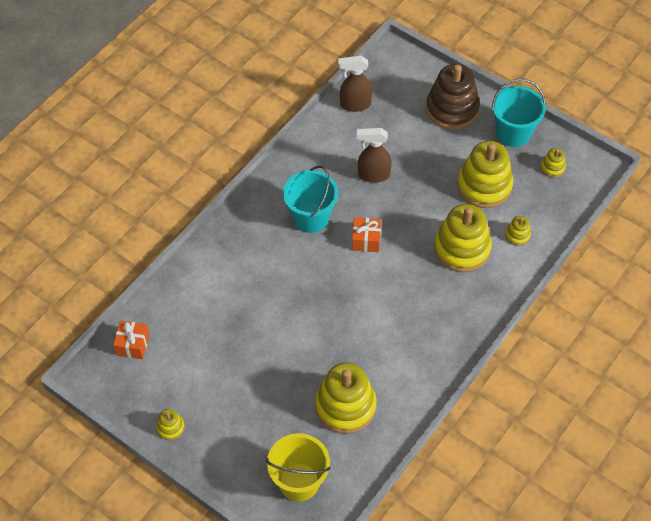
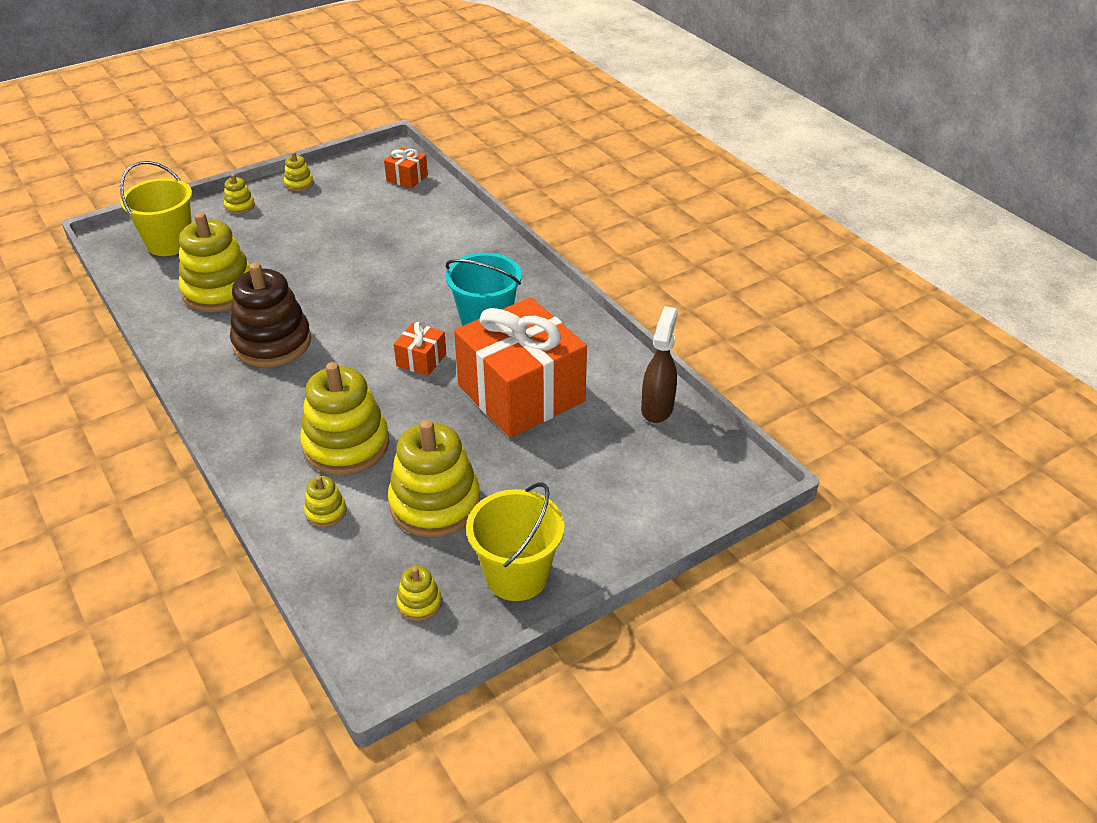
camera: 110 degrees right, 15 degrees down
brown spray bottle [357,128,392,183] -> orange gift [454,297,587,438]
brown stacking toy [426,64,480,130] -> brown stacking toy moved to [230,263,311,367]
turquoise bucket [492,79,546,147] -> yellow bucket [466,482,565,601]
none -> yellow stacking toy [224,174,255,214]

